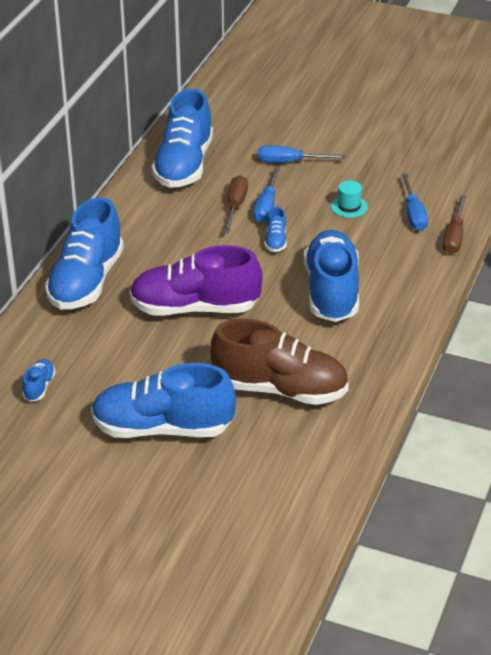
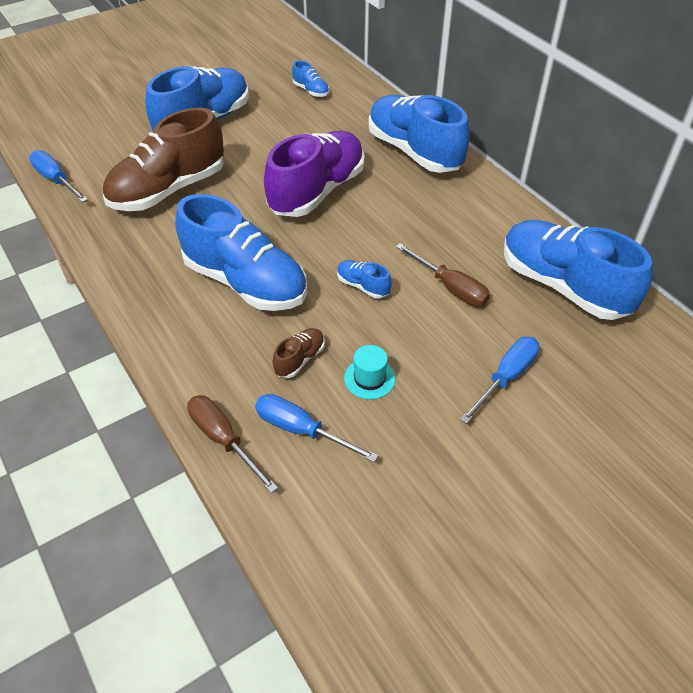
camera: 125 degrees right, 10 degrees up
blue screwdriver [254,166,280,223] -> blue screwdriver moved to [29,150,88,203]
none -> brown shoe [273,328,325,378]

